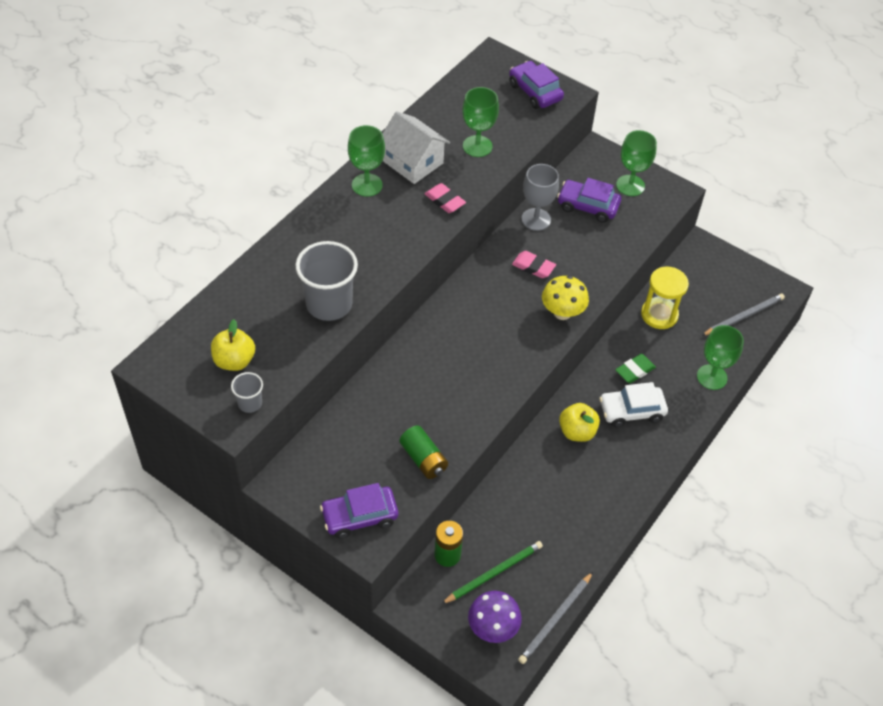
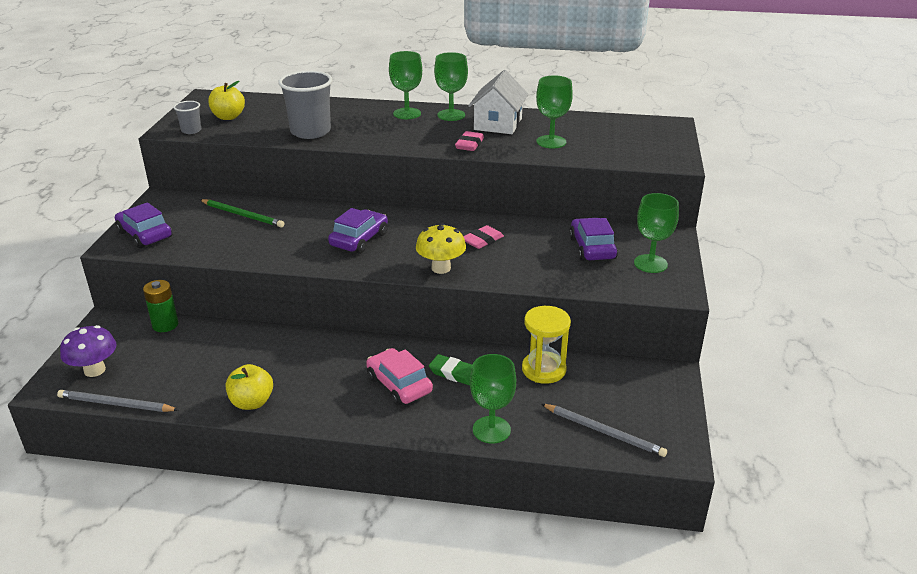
camera: 65 degrees right, 20 degrees down
green battery [399,425,448,479] -> none
green pencil [441,541,543,604] -> green pencil moved to [200,199,284,228]
purple car [509,61,564,109] -> purple car moved to [328,208,388,254]
pink eraser [512,251,556,278] -> pink eraser turned 45 degrees clockwise [463,225,504,249]
grey goblet [522,164,559,231] -> none
yellow apple [559,403,600,442] -> yellow apple moved to [226,364,273,410]
white car [599,382,668,427] -> pink car [366,348,433,406]
none -> green goblet [389,51,422,119]

